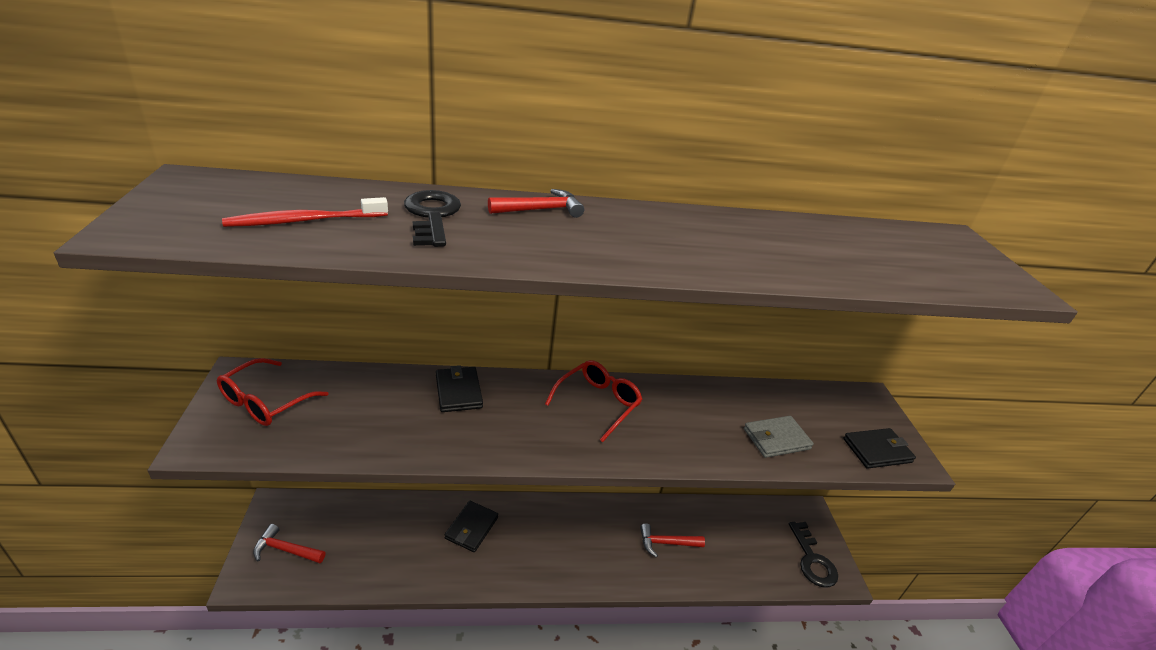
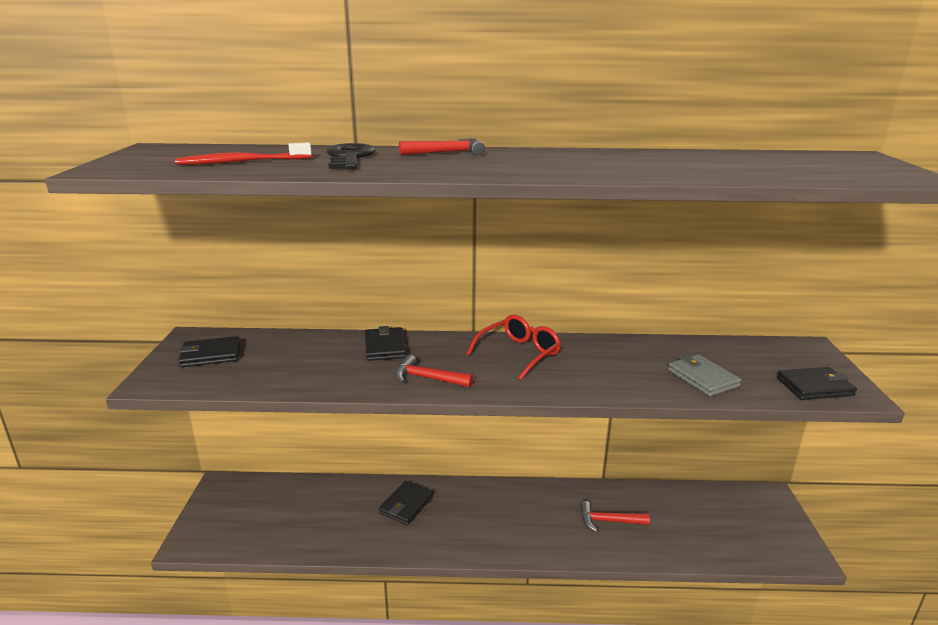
camera: 10 degrees right, 10 degrees down
red glasses [217,358,329,426] -> black wallet [178,336,240,367]
red hammer [253,524,326,563] -> red hammer moved to [395,355,473,387]
grey wallet [744,416,814,458] -> grey wallet turned 75 degrees clockwise [668,354,741,396]
black key [789,522,838,587] -> none

